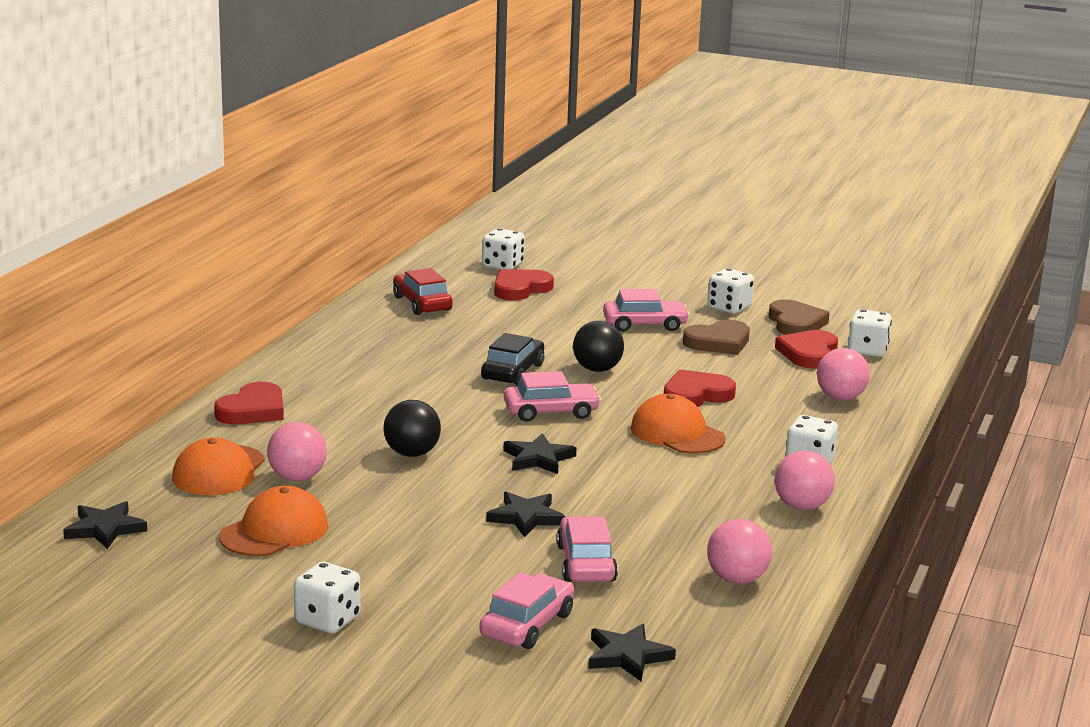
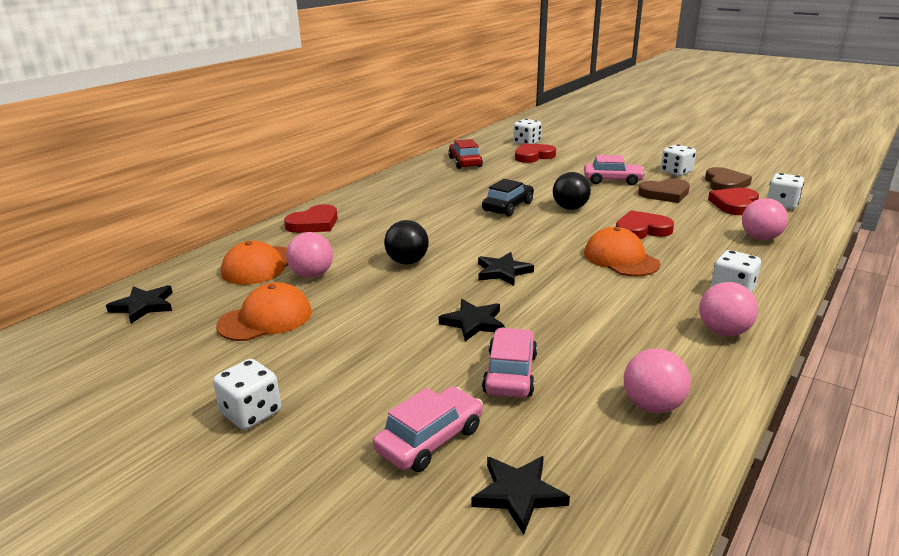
camera: 15 degrees right, 5 degrees up
pink car [504,371,601,422] -> none

